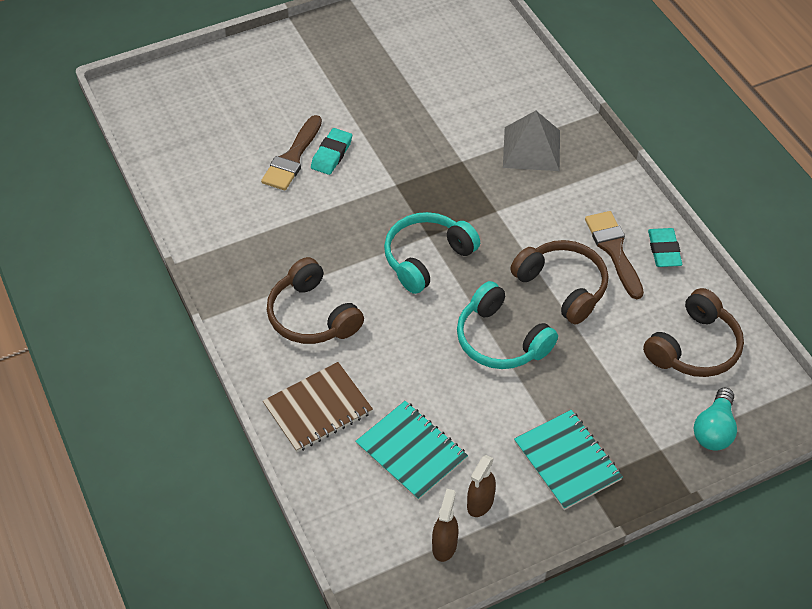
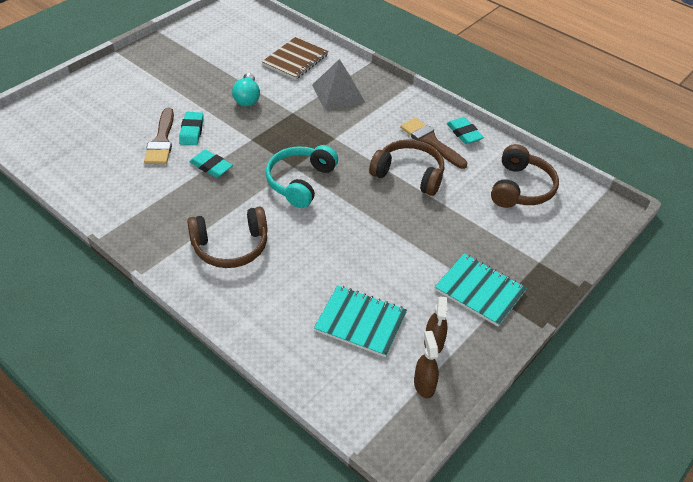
camera: 25 degrees left, 5 degrees down
brown notebook [263,362,373,452] -> brown notebook moved to [262,37,329,80]
brown headphones [267,257,364,344] -> brown headphones turned 45 degrees counterclockwise [187,207,267,268]
turquoise headphones [457,281,558,369] -> none
turquoise light bulb [694,387,737,451] -> turquoise light bulb moved to [232,73,260,106]
none -> turquoise eraser [189,150,233,178]

